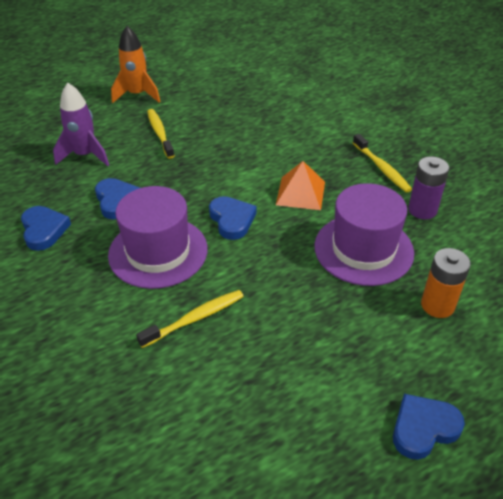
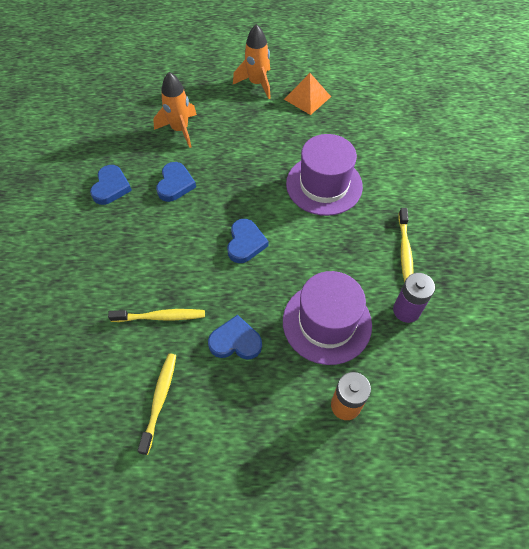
camera: 30 degrees right, 15 degrees up
purple rocket [53,82,109,166] -> orange rocket [153,72,197,148]
purple hat [108,186,208,289] -> purple hat moved to [286,134,363,216]
yellow toothbrush [147,109,175,159] -> yellow toothbrush moved to [137,353,176,455]
orange pyramid [276,161,325,210] -> orange pyramid moved to [284,73,331,115]
blue heart [393,394,465,460] -> blue heart moved to [208,315,262,360]

